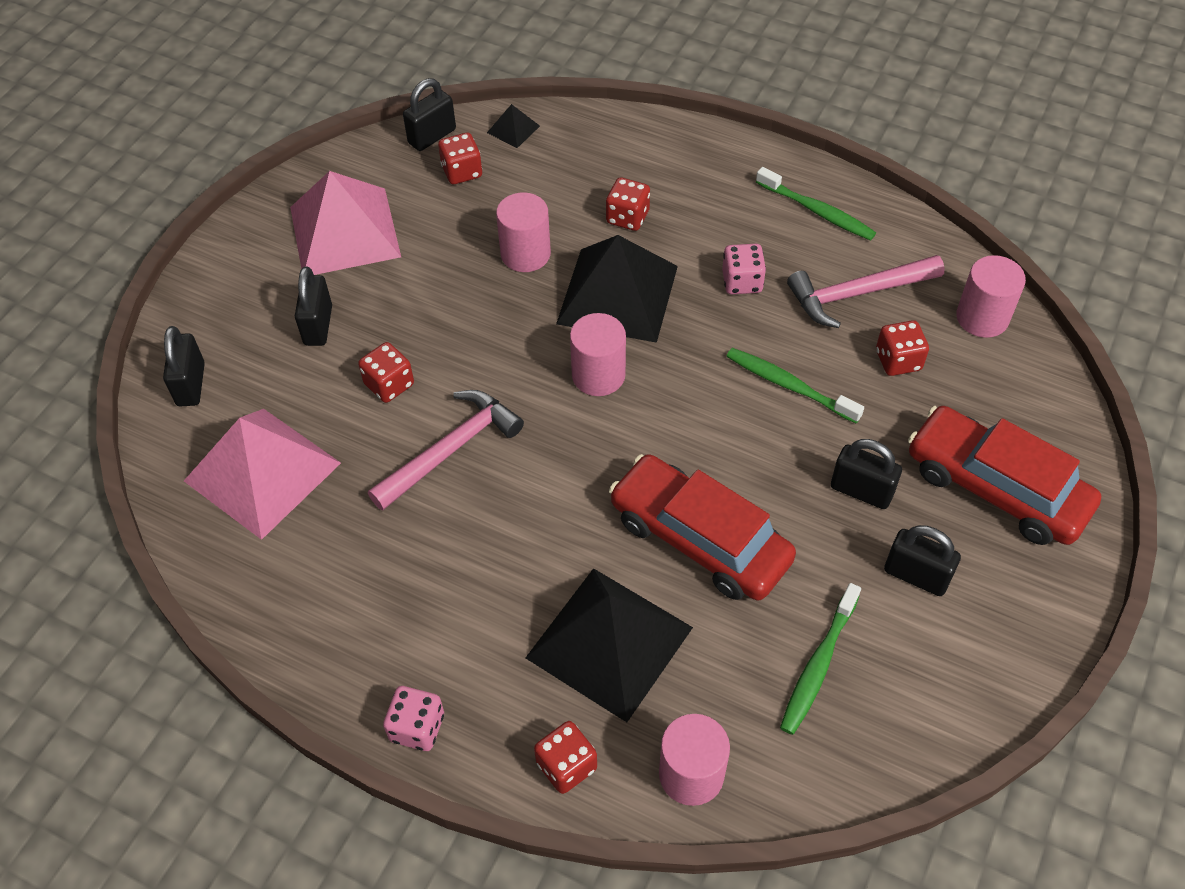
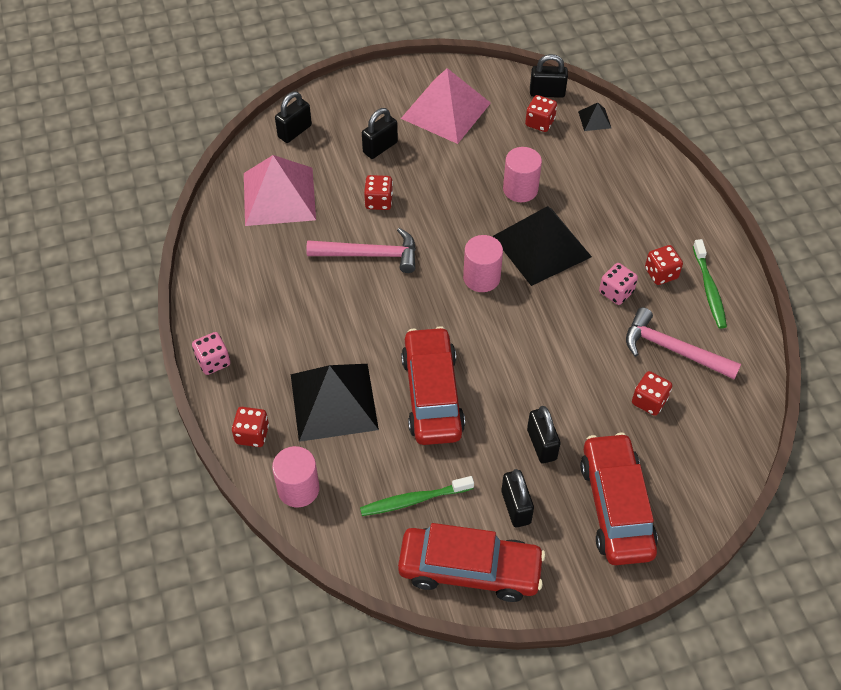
camera: 45 degrees right, 0 degrees up
red dice [606,178,650,231] -> red dice moved to [645,245,683,285]
green toothbrush [726,348,864,424] -> none
pink cylinder [956,255,1026,338] -> none
none -> red car [398,523,545,602]

